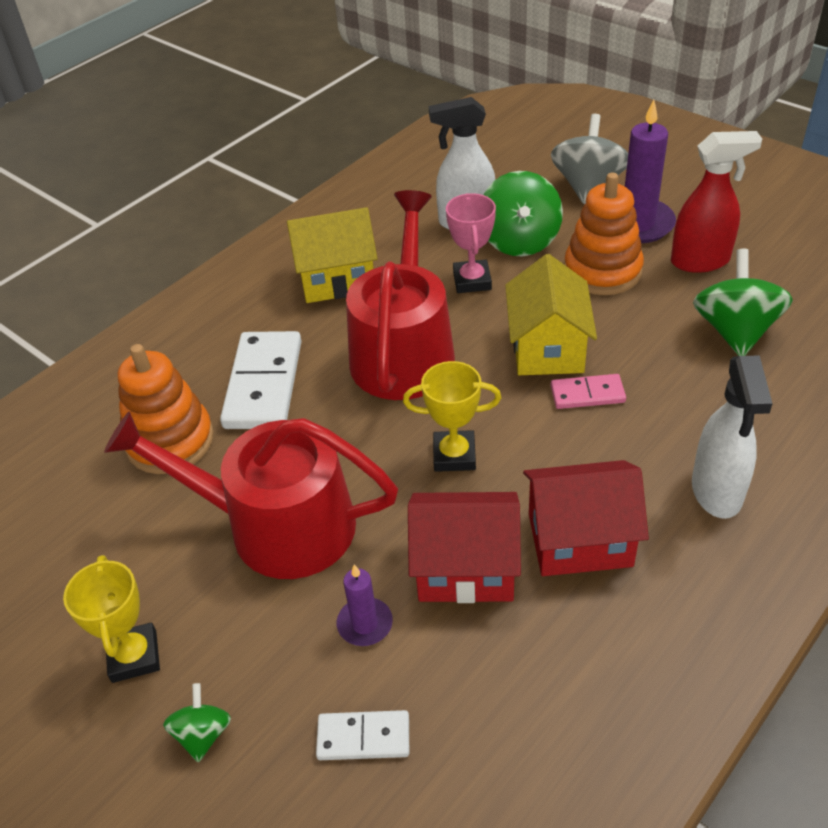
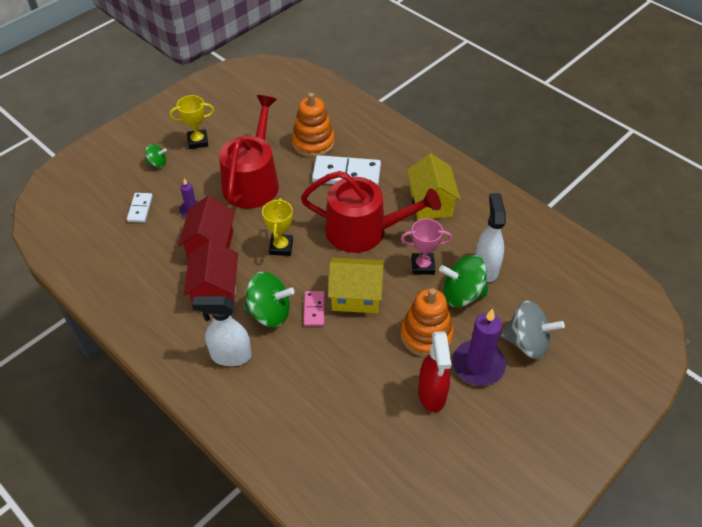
camera: 90 degrees right, 5 degrees up
green spinning top [693,249,793,356] -> green spinning top moved to [244,272,295,327]

